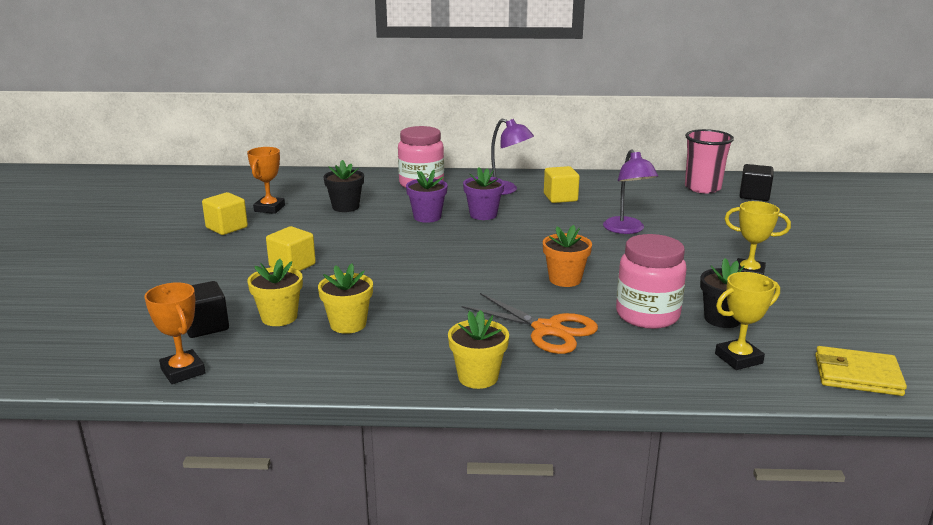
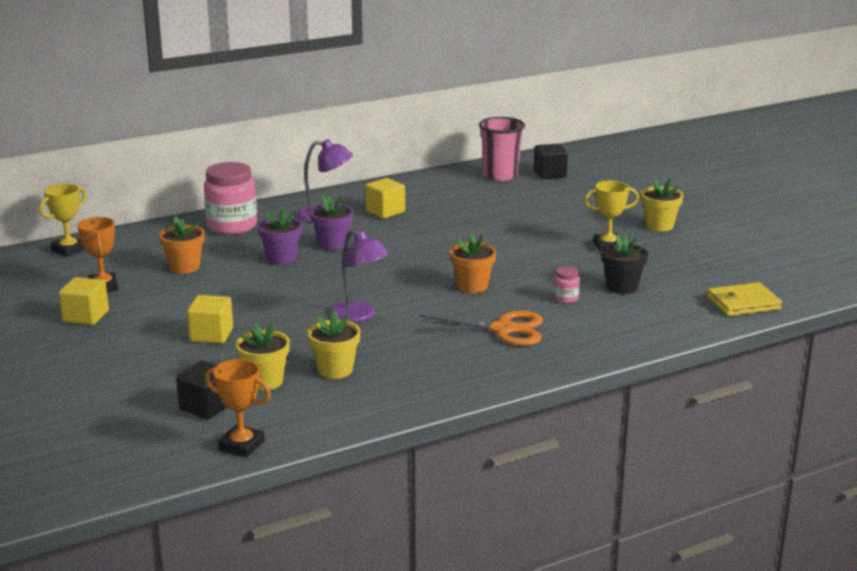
camera: 30 degrees left, 0 degrees up
black flower pot [323,160,364,212] -> orange flower pot [159,216,205,274]
yellow flower pot [448,310,509,389] -> yellow flower pot moved to [641,178,684,231]
purple lamp [603,149,658,234] -> purple lamp moved to [329,229,389,323]
pink jar [616,234,687,329] -> pink jar [554,267,580,303], size x0.44
yellow trophy [715,272,780,370] -> yellow trophy moved to [39,184,86,257]

